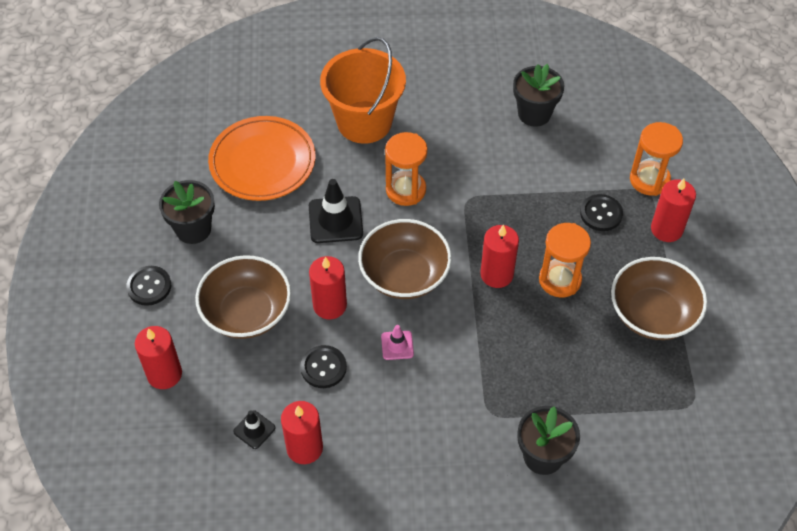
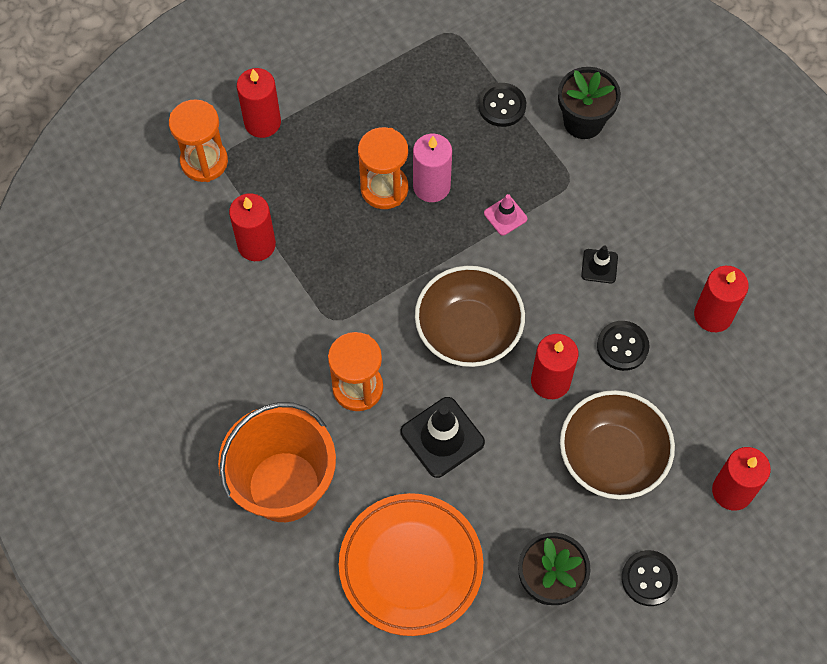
camera: 120 degrees left, 10 degrees up
black traffic cone [233,410,275,449] -> black traffic cone moved to [581,246,618,283]
pink traffic cone [381,325,414,360] -> pink traffic cone moved to [484,194,527,236]
red candle [480,224,519,288] -> red candle moved to [229,193,276,261]
black flower pot [513,64,565,127] -> none
black button [580,194,623,231] -> black button moved to [478,83,526,127]
brown bowl [611,257,707,340] -> none
none -> pink candle [413,134,452,202]

